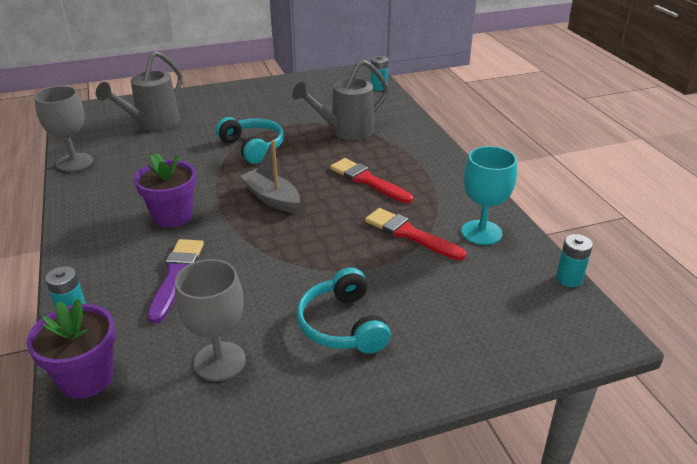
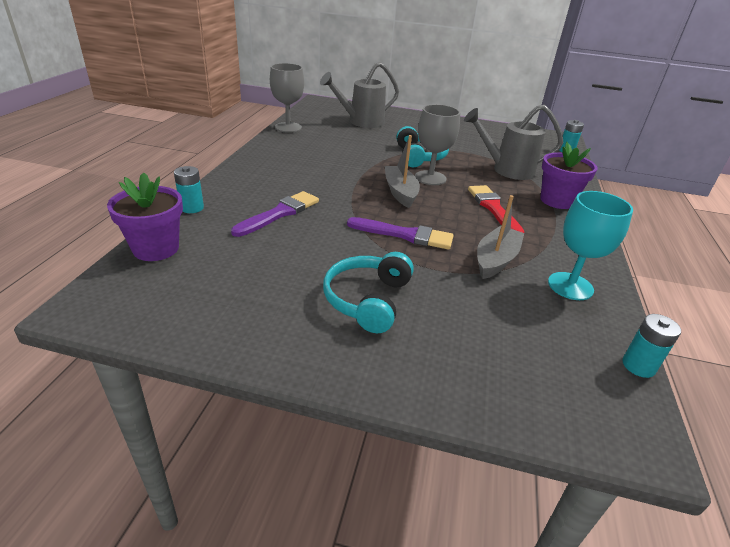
camera: 30 degrees right, 0 degrees up
purple flower pot [134,153,196,228] -> purple flower pot moved to [540,142,598,209]
grey goblet [175,259,246,381] -> grey goblet moved to [415,104,460,185]
red brush [365,208,466,261] -> grey boat [477,195,524,279]
none -> purple brush [347,217,454,250]

